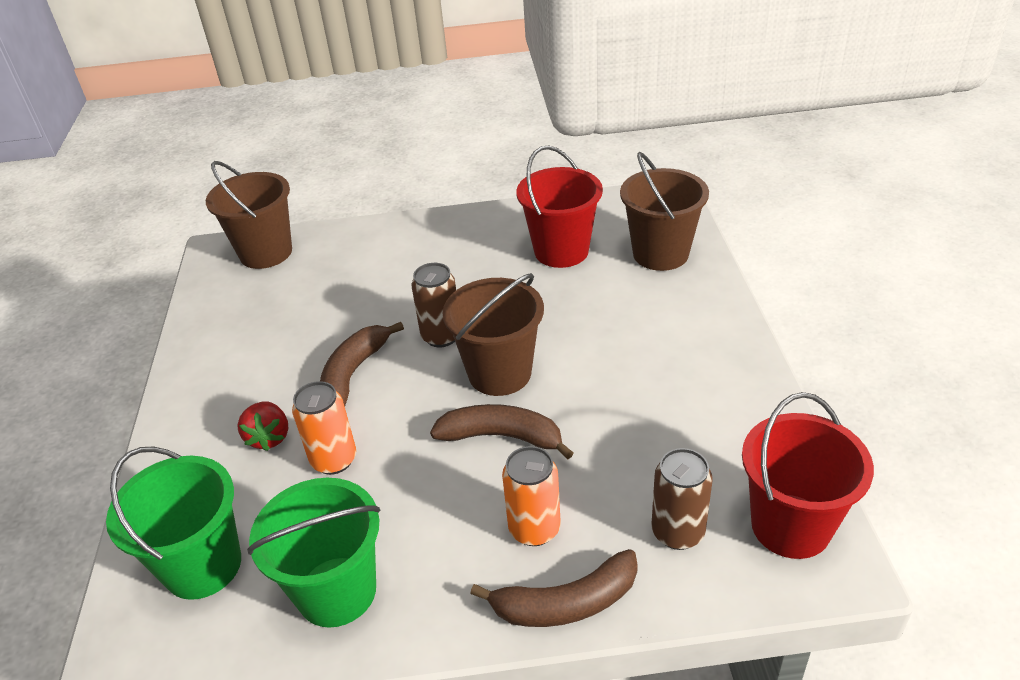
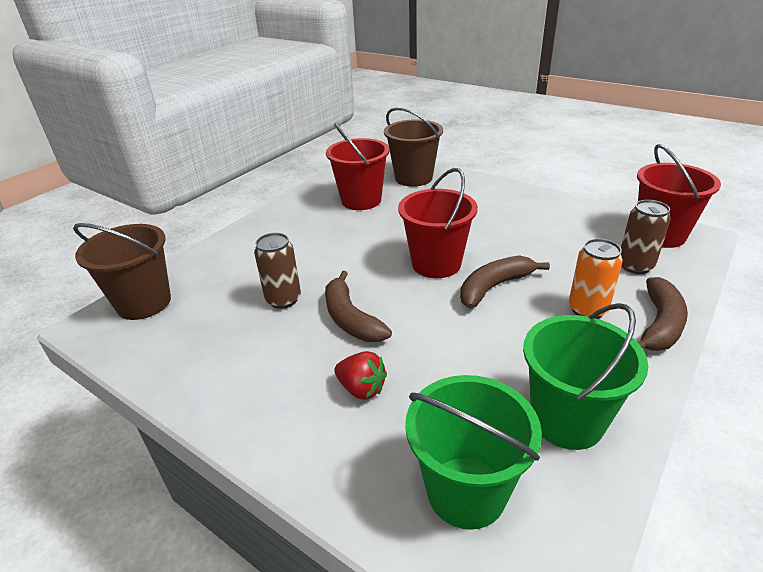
camera: 50 degrees left, 5 degrees down
orange can [292,381,356,475] -> none
brown can [411,263,456,347] -> brown can moved to [254,233,301,309]
brown bucket [443,273,544,396] -> red bucket [398,168,478,278]

